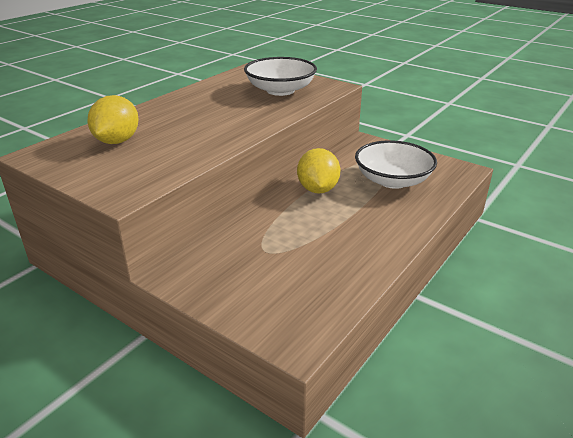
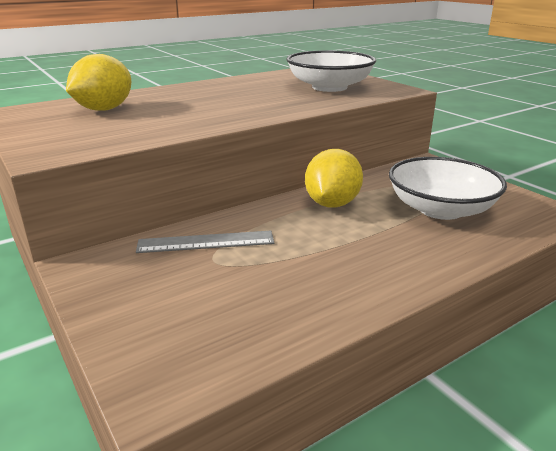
camera: 20 degrees right, 5 degrees down
none -> grey ruler [136,231,274,253]

